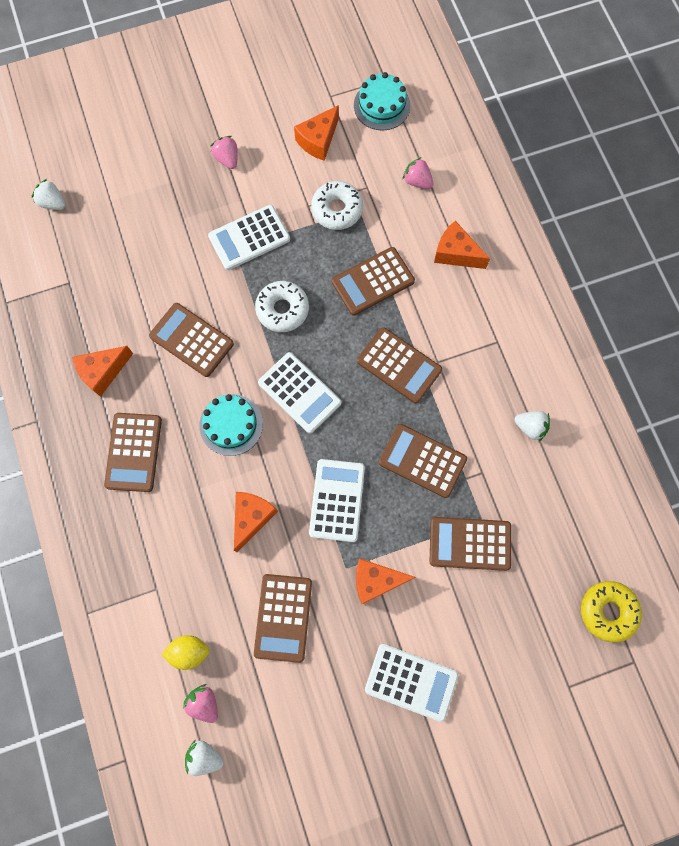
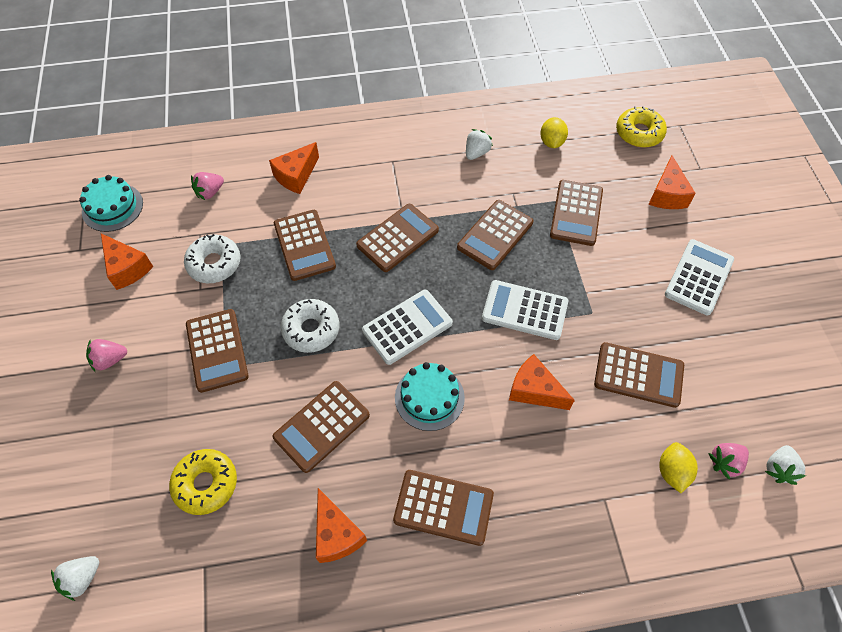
camera: 80 degrees left, 15 degrees down
white calculator [208,205,290,270] -> brown calculator [186,309,249,393]
orange cheese [356,558,416,604] -> orange cheese moved to [648,155,696,209]
none -> yellow donut [169,449,237,515]
none -> yellow lemon [540,117,568,148]

